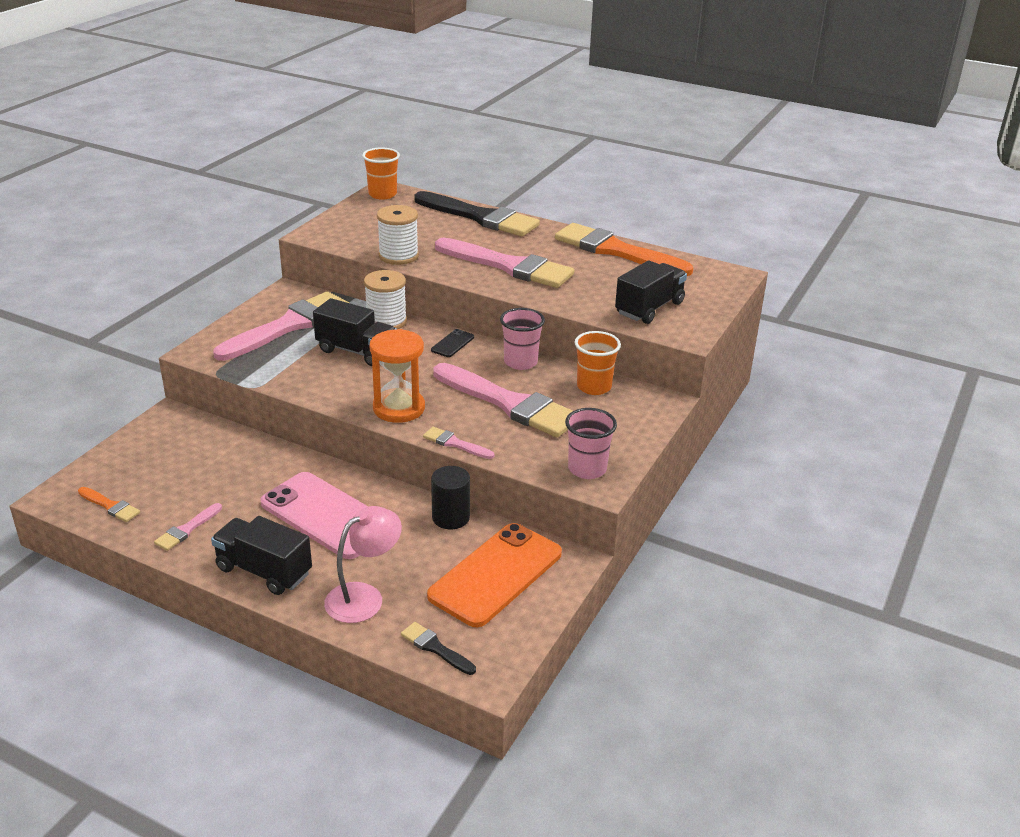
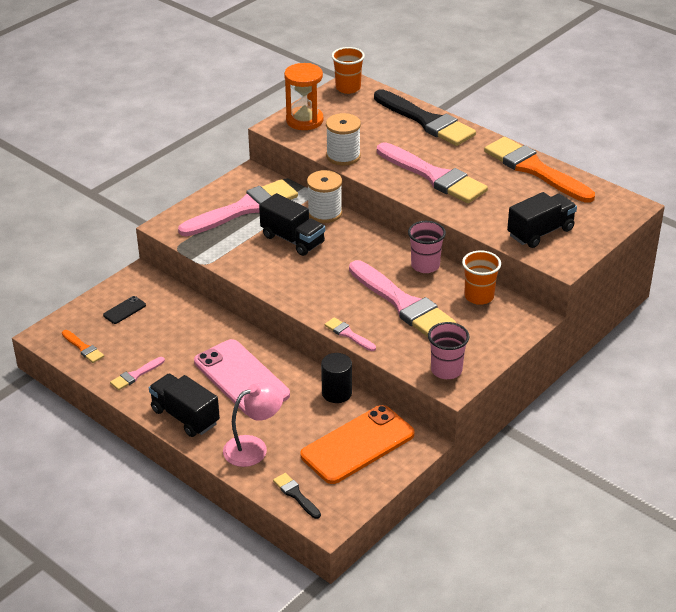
camera: 15 degrees right, 5 degrees up
orange hourglass [370,329,425,423] -> orange hourglass moved to [284,63,324,130]
black phone [431,329,474,357] -> black phone moved to [103,296,146,324]

